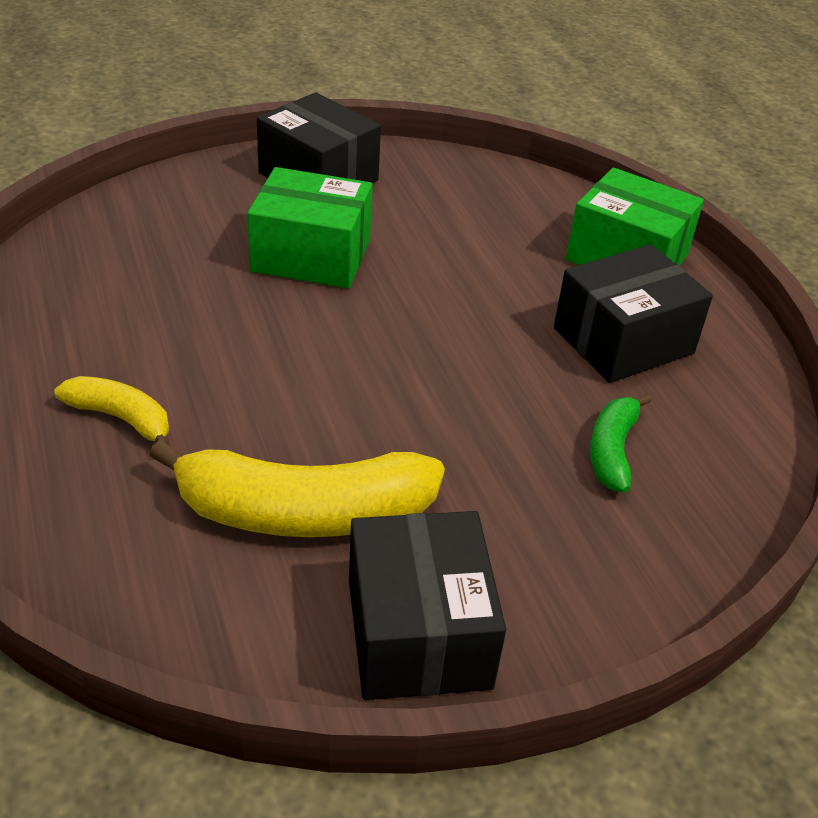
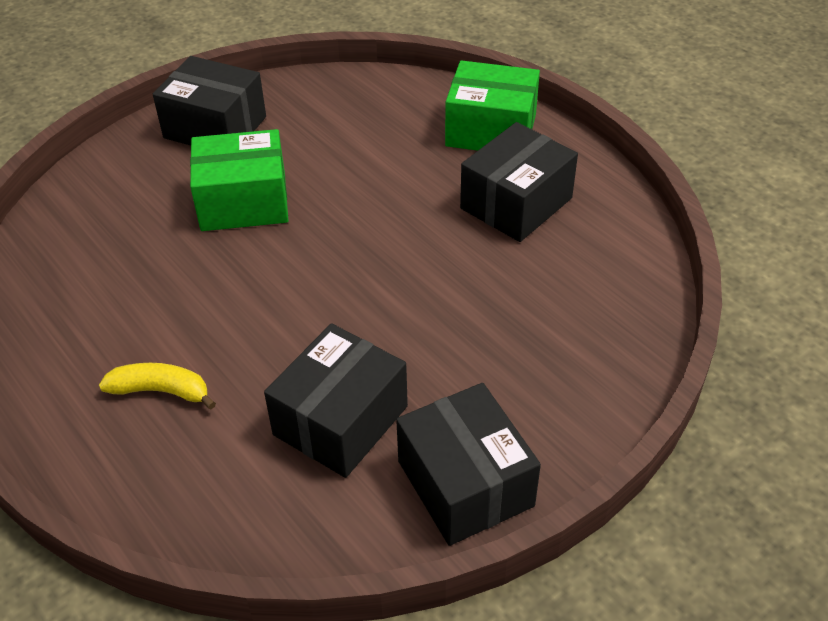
camera: 15 degrees left, 5 degrees up
yellow banana [149,440,445,537] -> black box [264,323,408,478]
green banana [590,394,651,493] -> none

